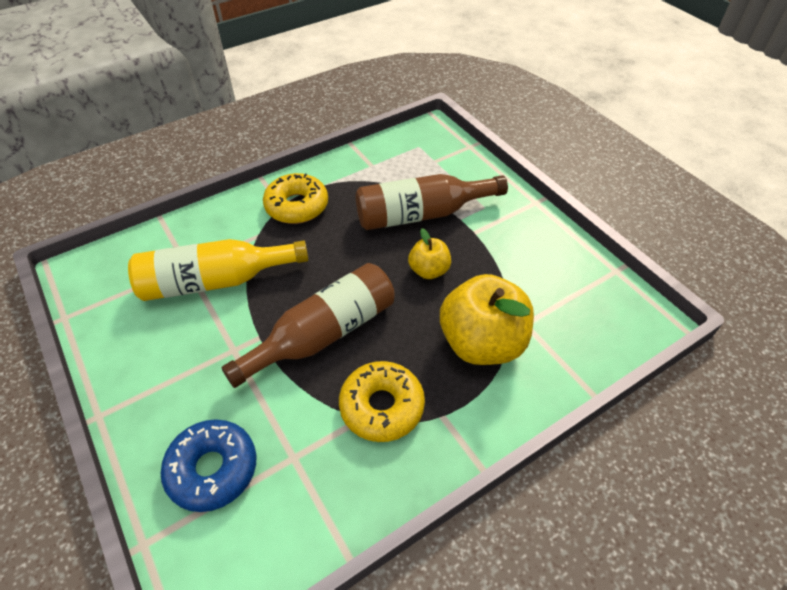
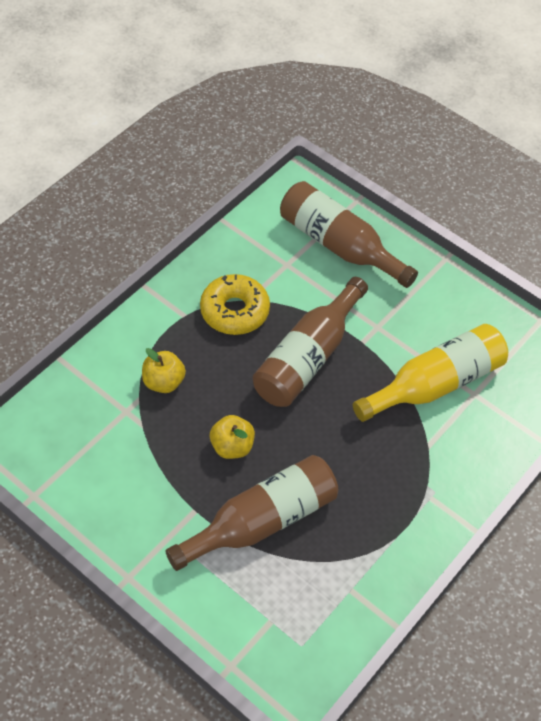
camera: 160 degrees right, 5 degrees up
blue donut [161,419,256,512] -> brown bottle [280,181,418,288]
yellow donut [263,173,328,224] -> none
yellow apple [440,274,534,365] -> yellow apple [142,348,186,393], size x0.52

